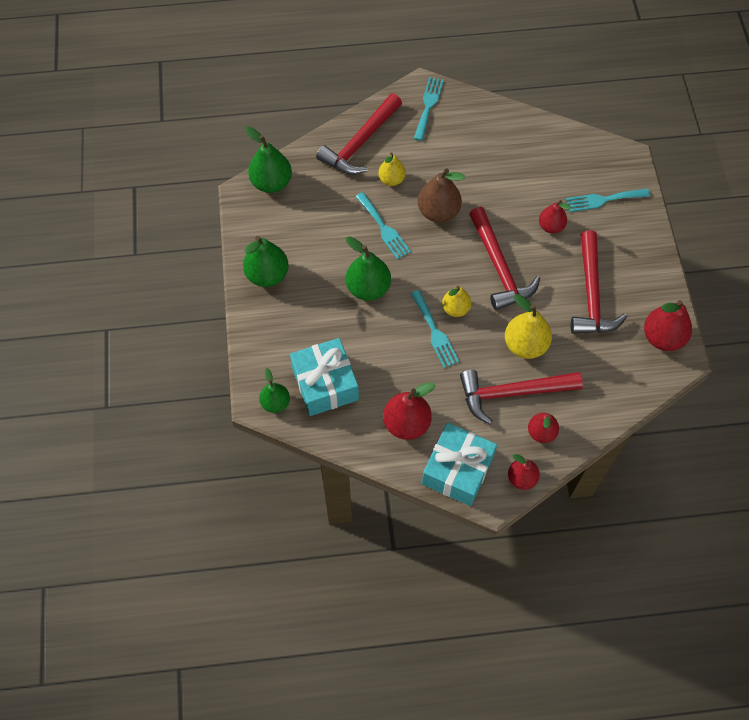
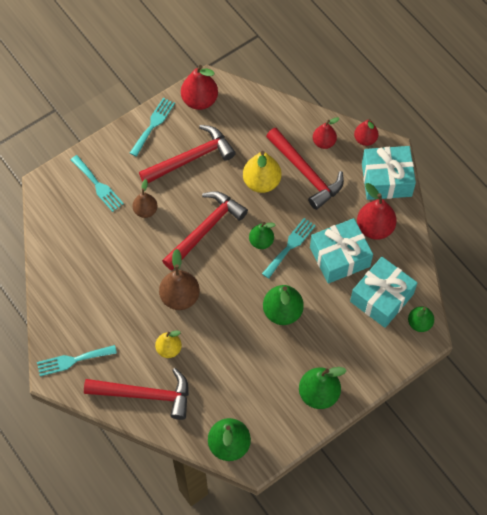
camera: 120 degrees left, 0 degrees up
turquoise fork [356,192,411,260] -> turquoise fork moved to [130,98,175,157]
yellow pear [442,286,471,317] -> green pear [249,222,275,249]
red pear [539,200,571,234] -> brown pear [133,179,158,218]
none -> turquoise gift [310,218,373,284]

